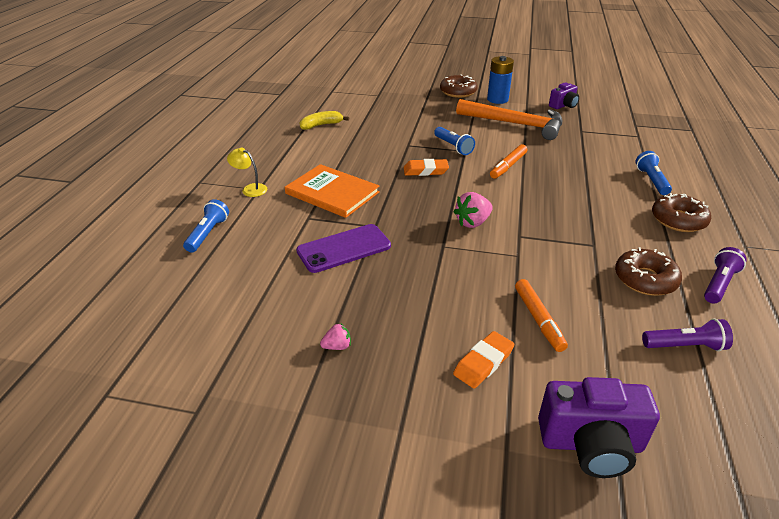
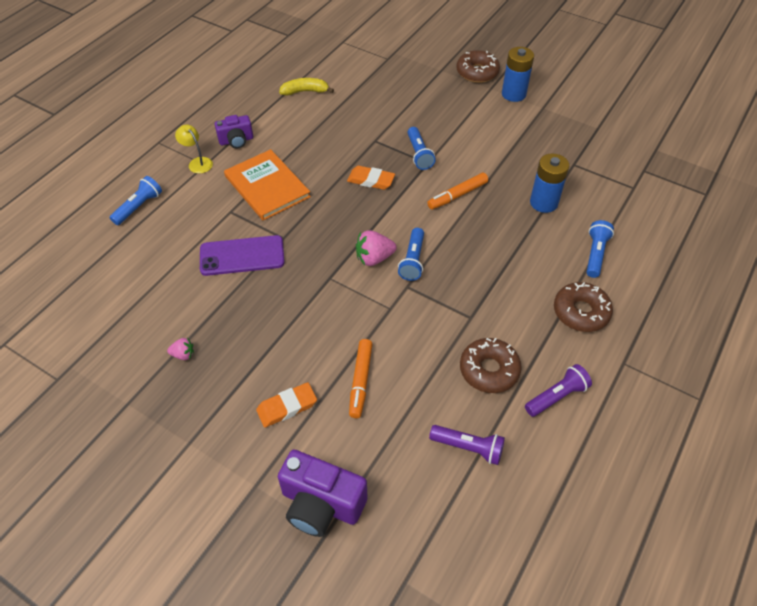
camera: 20 degrees right, 15 degrees up
orange hammer [456,99,562,140] -> none
purple camera [549,82,579,109] -> purple camera moved to [215,115,253,148]
none -> blue flashlight [398,228,424,281]
none -> blue battery [530,154,569,213]

